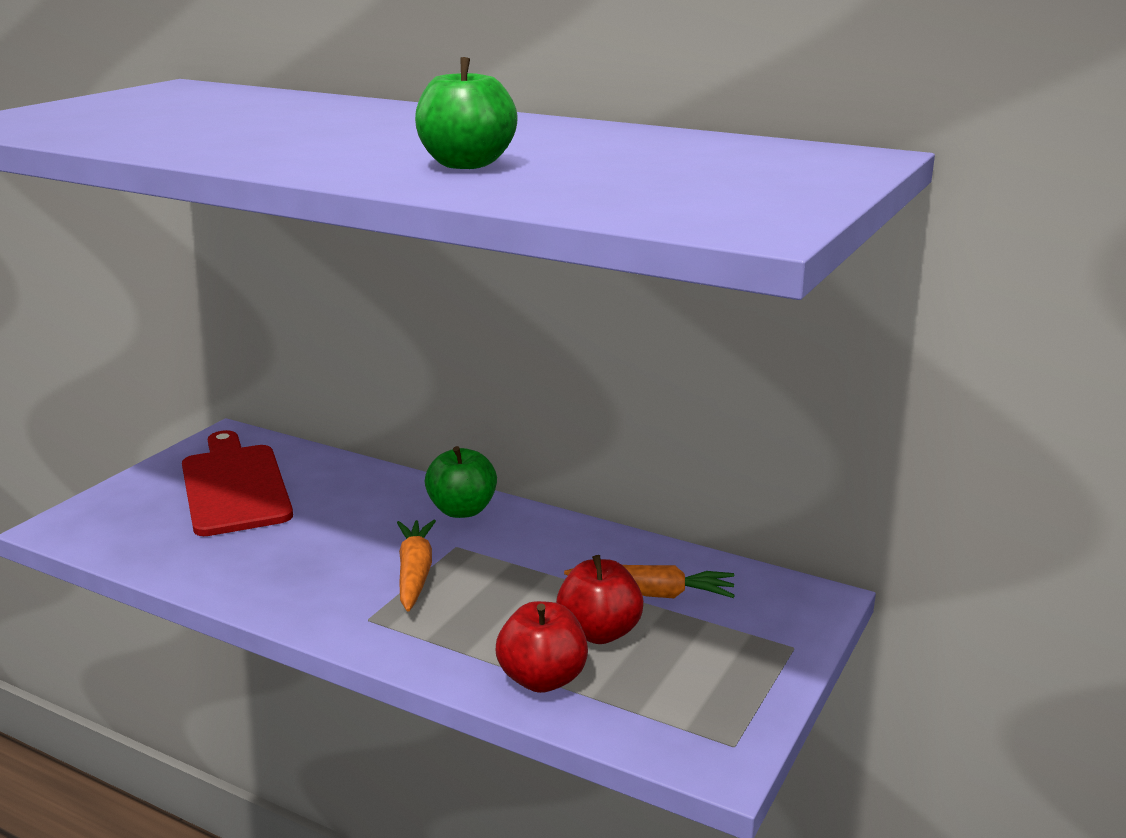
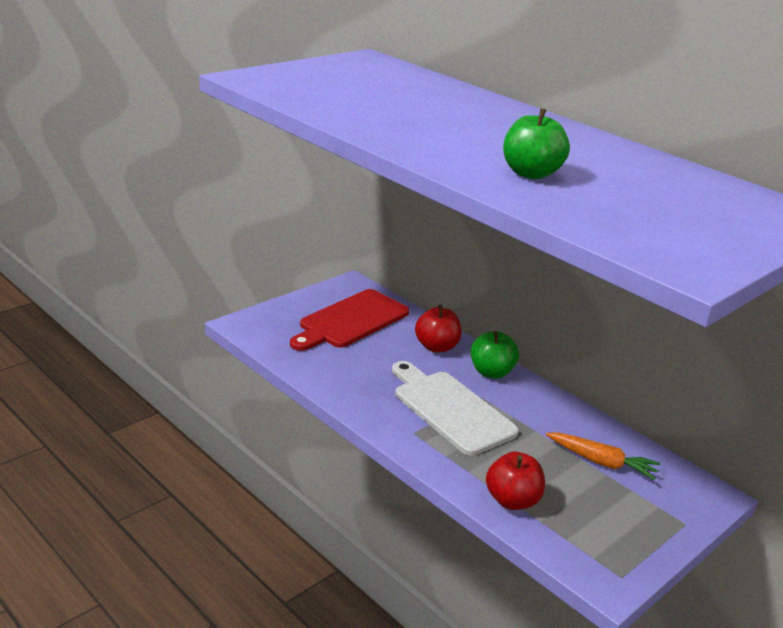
camera: 15 degrees right, 5 degrees up
red cutting board [182,430,293,536] -> red cutting board turned 135 degrees counterclockwise [290,289,409,351]
orange carrot [397,520,436,612] -> white cutting board [392,361,519,456]
red apple [556,555,644,644] -> red apple moved to [415,305,462,353]

